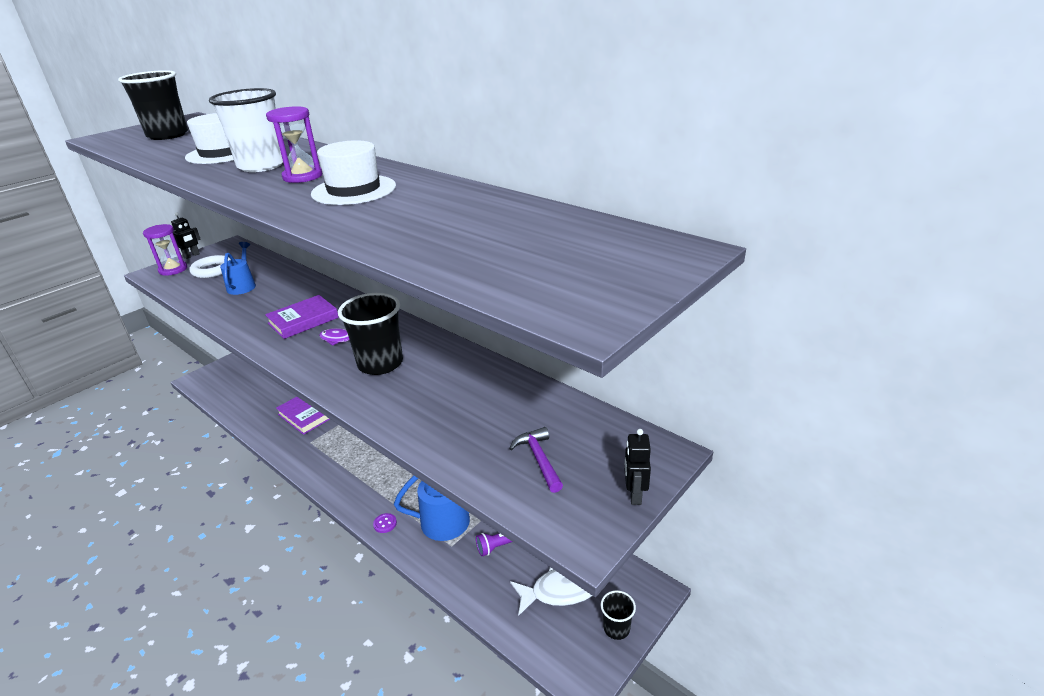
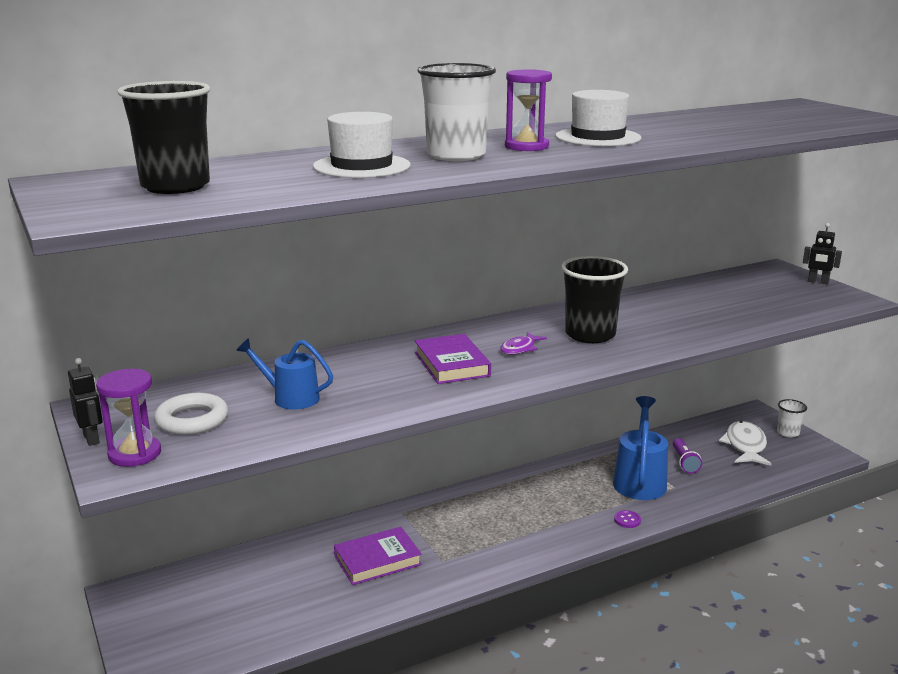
camera: 70 degrees left, 10 degrees down
purple hammer [509,427,563,493] -> none
black cup [601,590,636,640] -> white cup [777,399,807,437]

